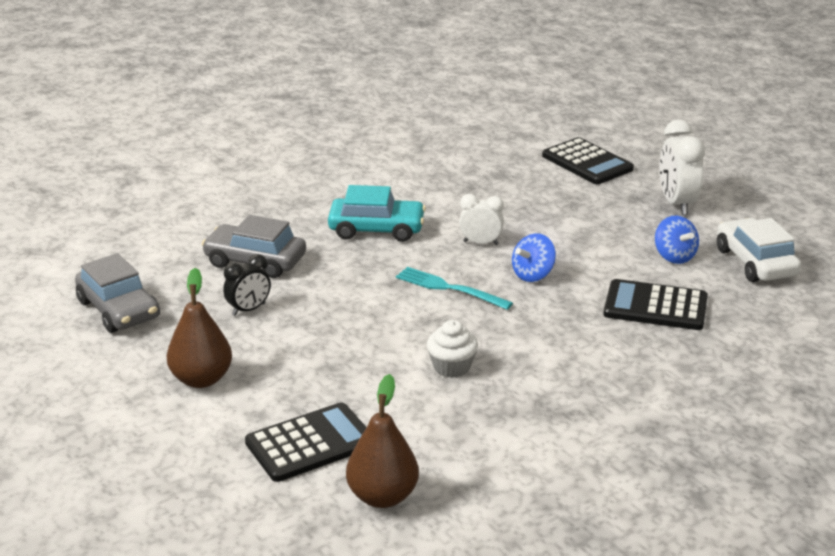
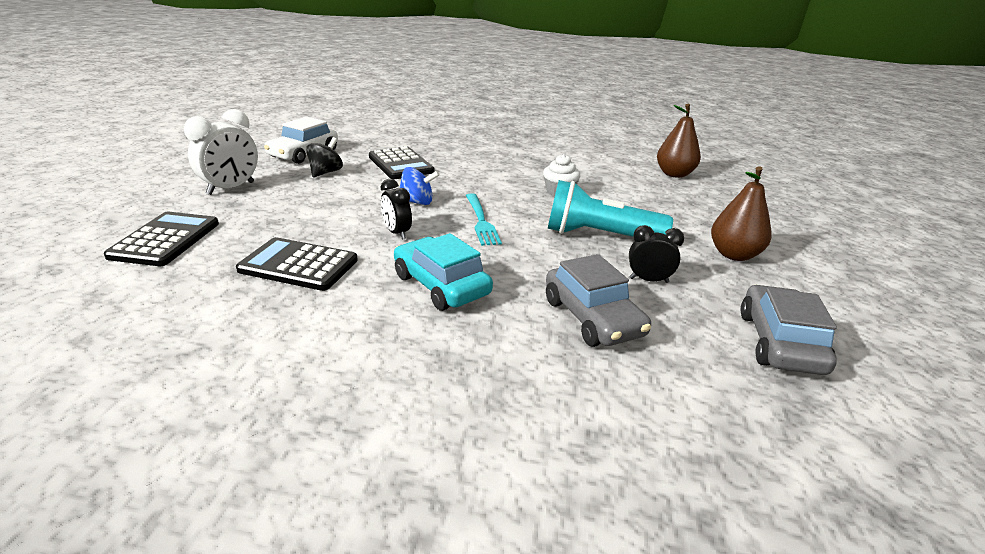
camera: 135 degrees left, 0 degrees up
black calculator [245,402,367,482] -> black calculator moved to [236,237,358,291]
white clock [459,194,504,245] -> black clock [381,179,412,240]
blue spinning top [655,215,699,264] -> black spinning top [306,137,343,178]
none -> turquoise flashlight [548,180,673,237]

